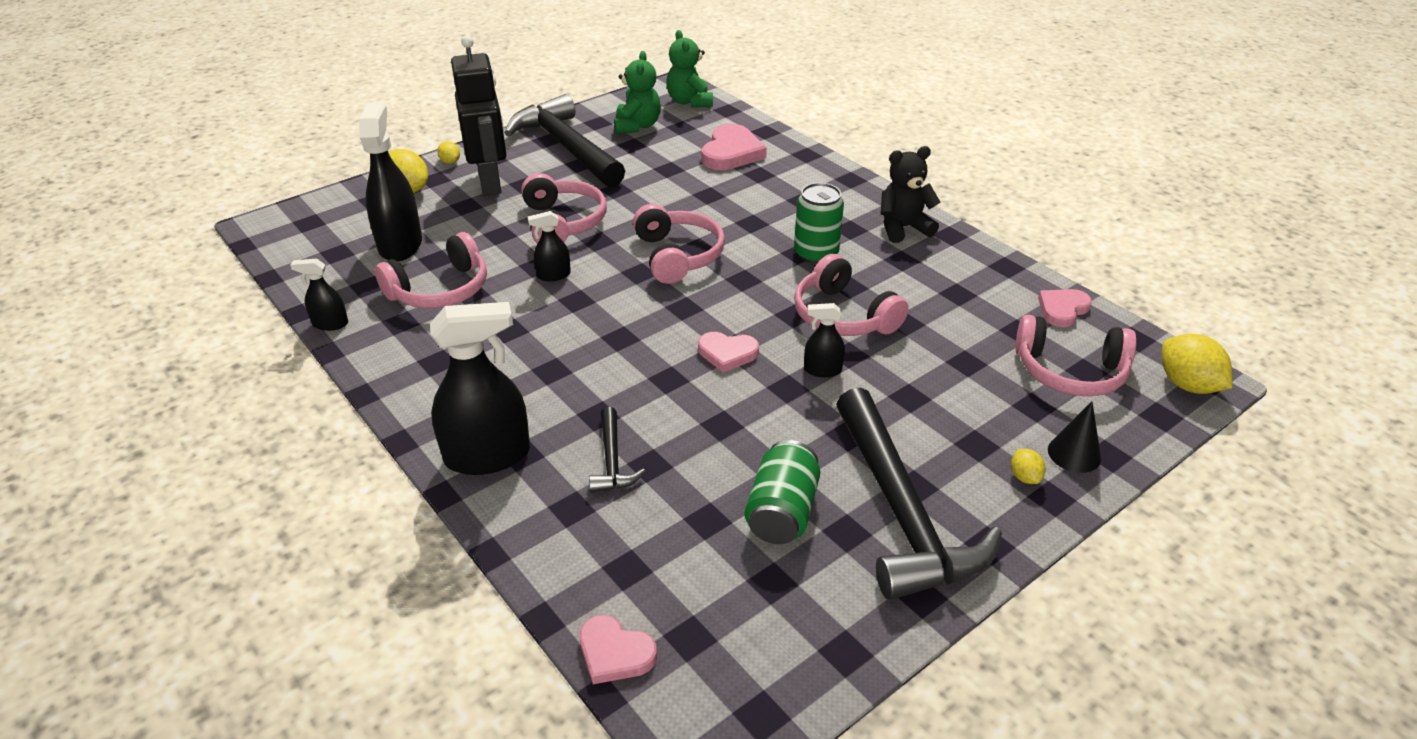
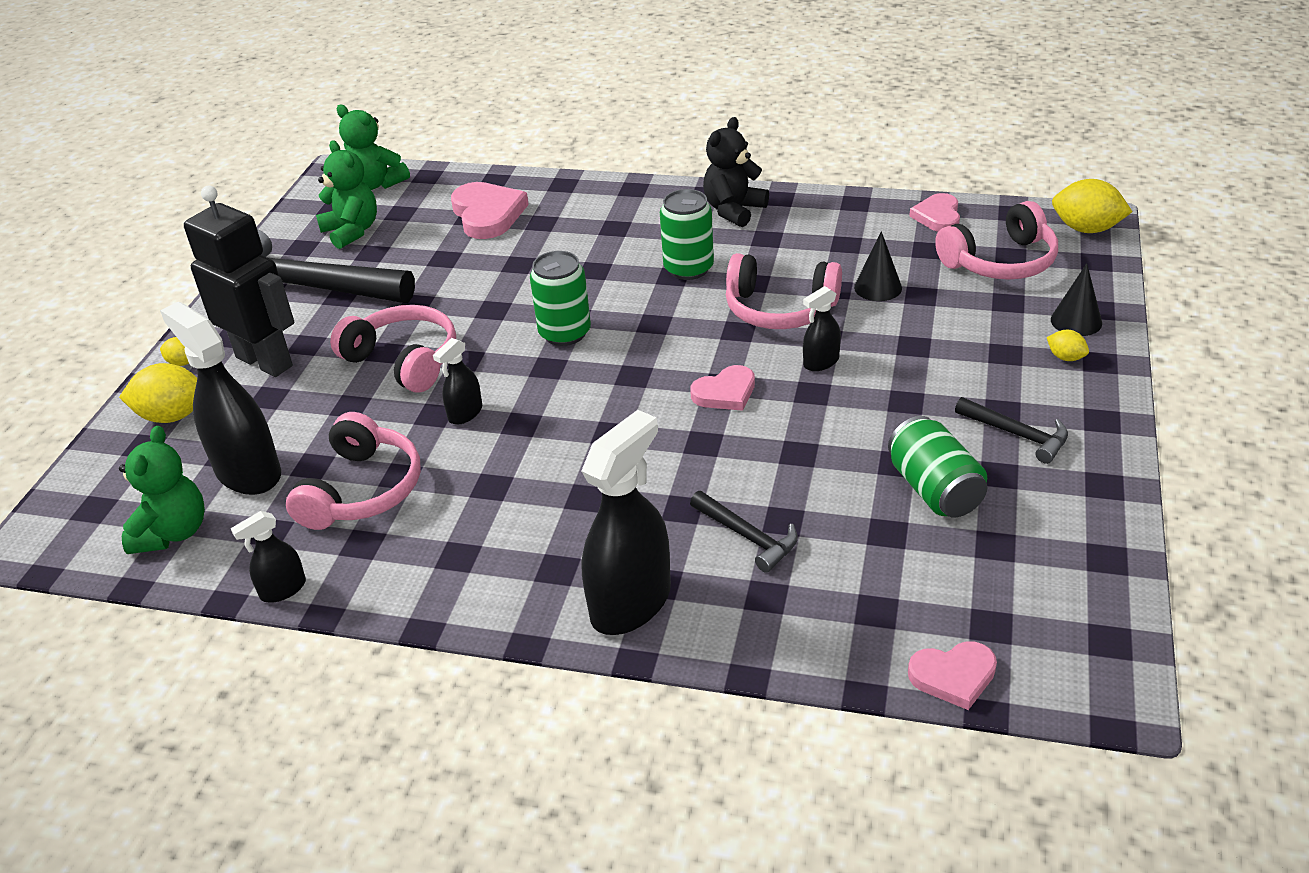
camera: 35 degrees left, 0 degrees up
pink headphones [633,204,725,284] -> green can [530,251,591,346]
black hammer [836,388,1002,600] -> black hammer [955,397,1068,464], size x0.45
none -> green teddy bear [119,426,205,554]
none -> black cone [854,231,902,301]

